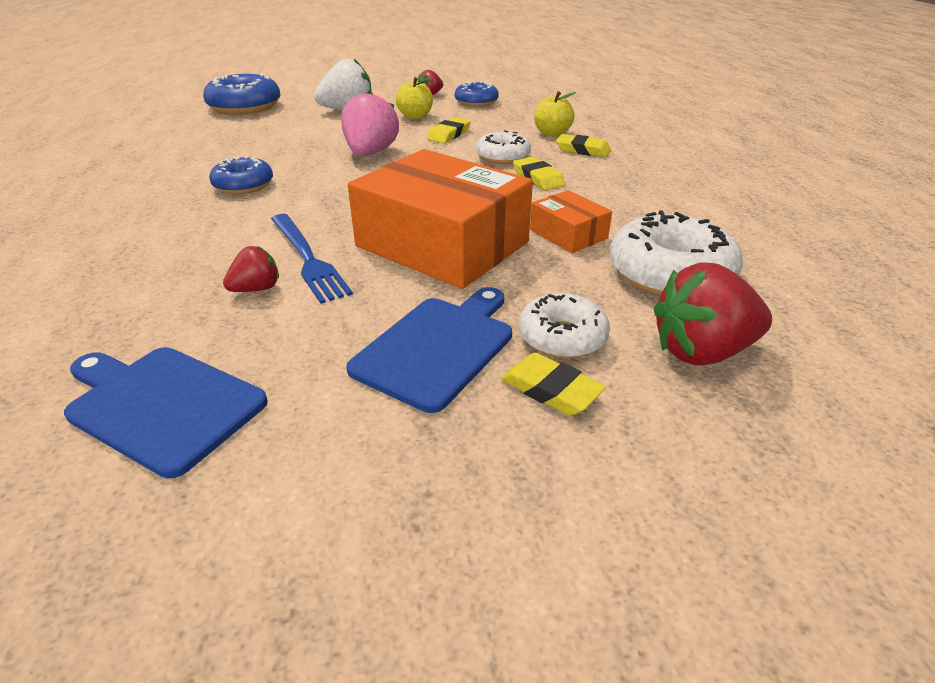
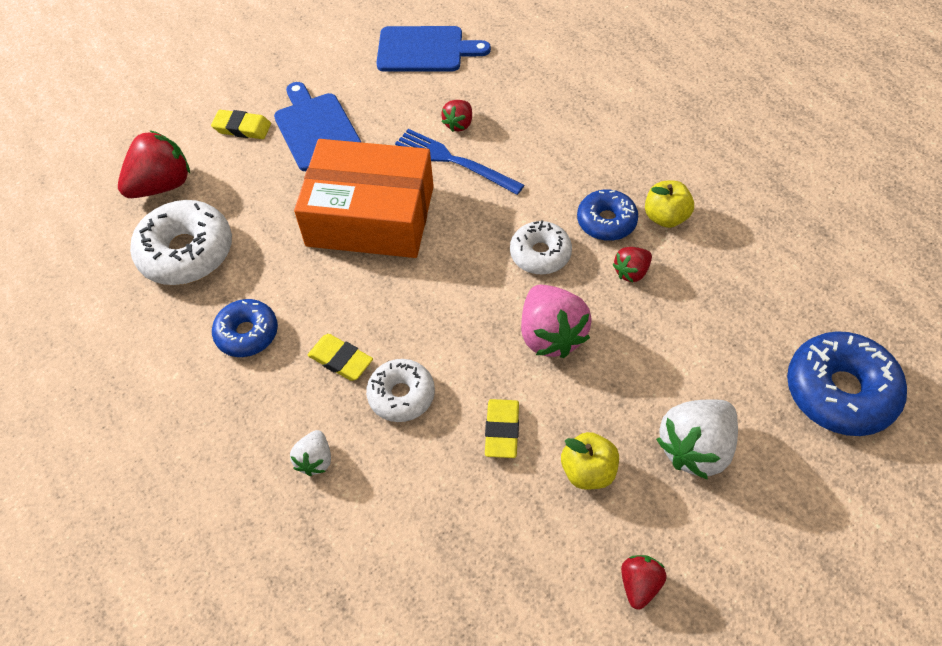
camera: 155 degrees right, 20 degrees up
blue cutting board [346,287,512,413] -> blue cutting board turned 150 degrees clockwise [274,82,362,171]
blue donut [455,81,499,107] -> blue donut moved to [212,299,278,357]
white donut [518,293,610,359] -> white donut moved to [510,220,572,275]
orange box [530,190,612,253] -> none
yellow apple [534,91,576,137] -> yellow apple moved to [645,181,694,228]
yellow eraser [556,134,611,157] -> white strawberry [290,430,331,476]
none -> red strawberry [612,247,652,282]

